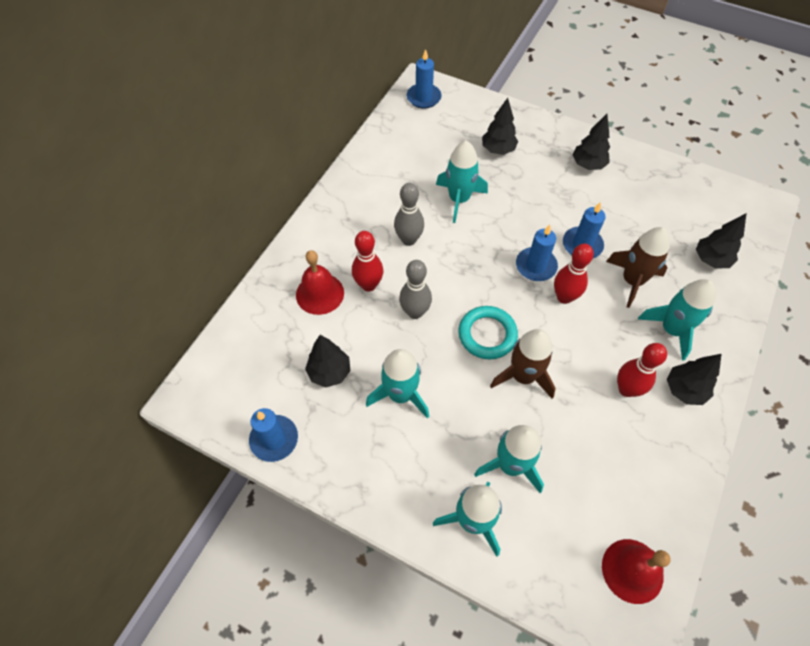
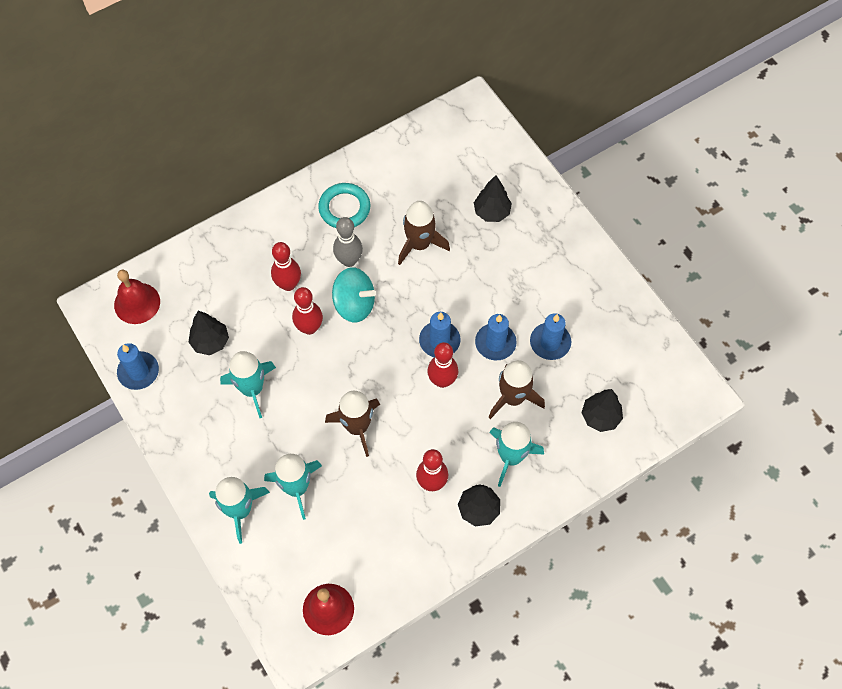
camera: 30 degrees right, 5 degrees up
red bell [296,250,344,315] -> red bell moved to [114,270,160,324]
grey bowling pin [399,260,432,319] -> red bowling pin [292,287,323,335]
blue candle [407,49,441,108] -> blue candle moved to [530,313,571,360]
turquoise rocket [436,141,488,223] -> brown rocket [398,201,450,265]
turquoise ring [458,306,518,359] -> turquoise ring moved to [318,183,370,228]
black tree [573,114,610,170] -> none
none -> turquoise spinning top [332,267,376,322]

